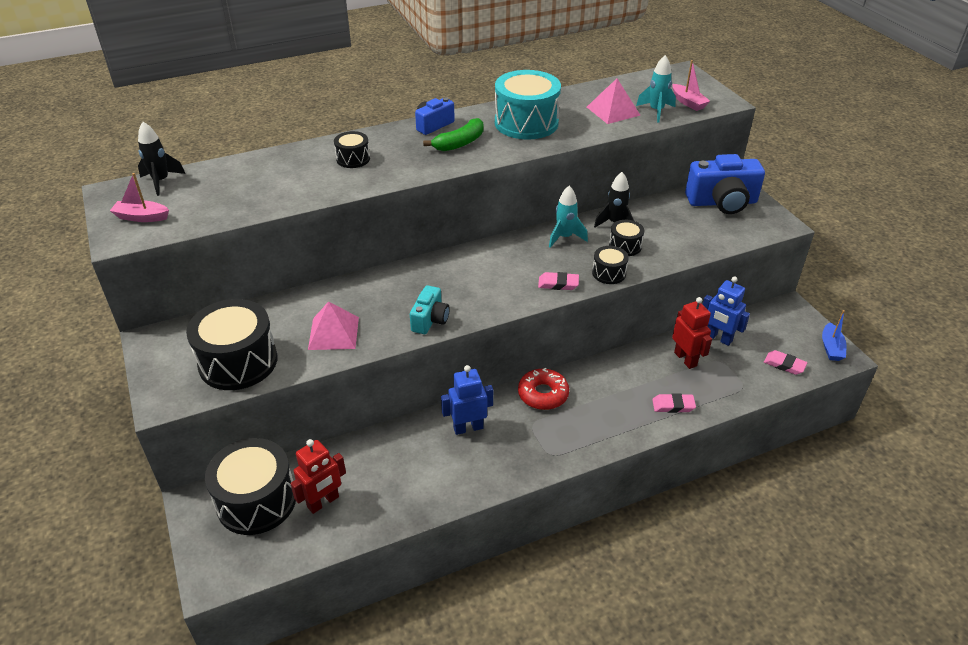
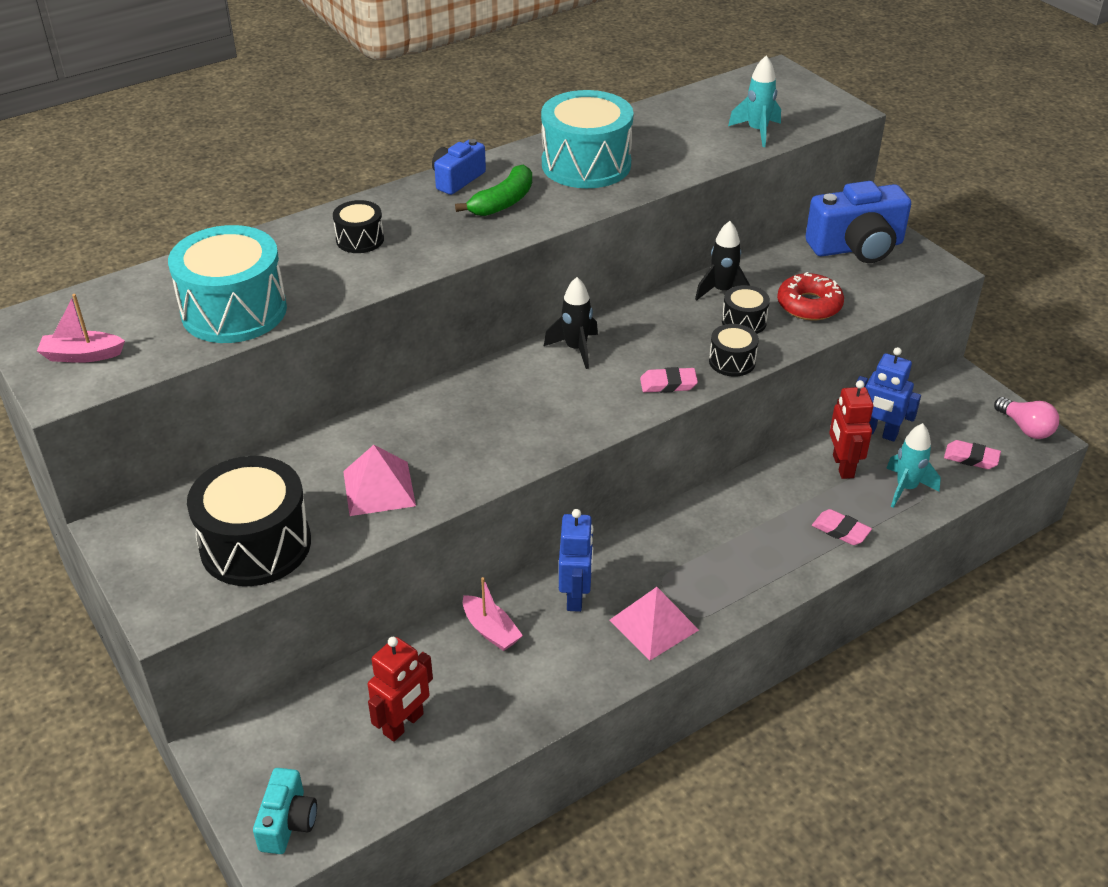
camera: 10 degrees left, 0 degrees up
black rocket [138,122,185,196] -> black rocket moved to [544,277,598,369]
black drum [205,438,296,535] -> none
turquoise camera [410,285,450,334] -> turquoise camera moved to [253,768,317,854]
blue robot [441,365,493,435] -> blue robot turned 120 degrees clockwise [559,509,593,612]
red donut [518,368,569,410] -> red donut moved to [777,272,844,320]
turquoise rocket [549,186,588,248] -> turquoise rocket moved to [886,423,941,508]
pink pyramid [587,79,640,124] -> pink pyramid moved to [609,587,699,660]
pink eraser [652,393,696,413] -> pink eraser turned 45 degrees clockwise [812,509,872,545]
pink boat [672,60,710,111] -> pink boat moved to [463,577,523,651]
red robot [672,297,712,369] -> red robot turned 150 degrees counterclockwise [829,380,873,479]
blue boat [822,310,846,361] -> pink light bulb [994,397,1059,439]
none -> turquoise drum [168,225,287,343]

